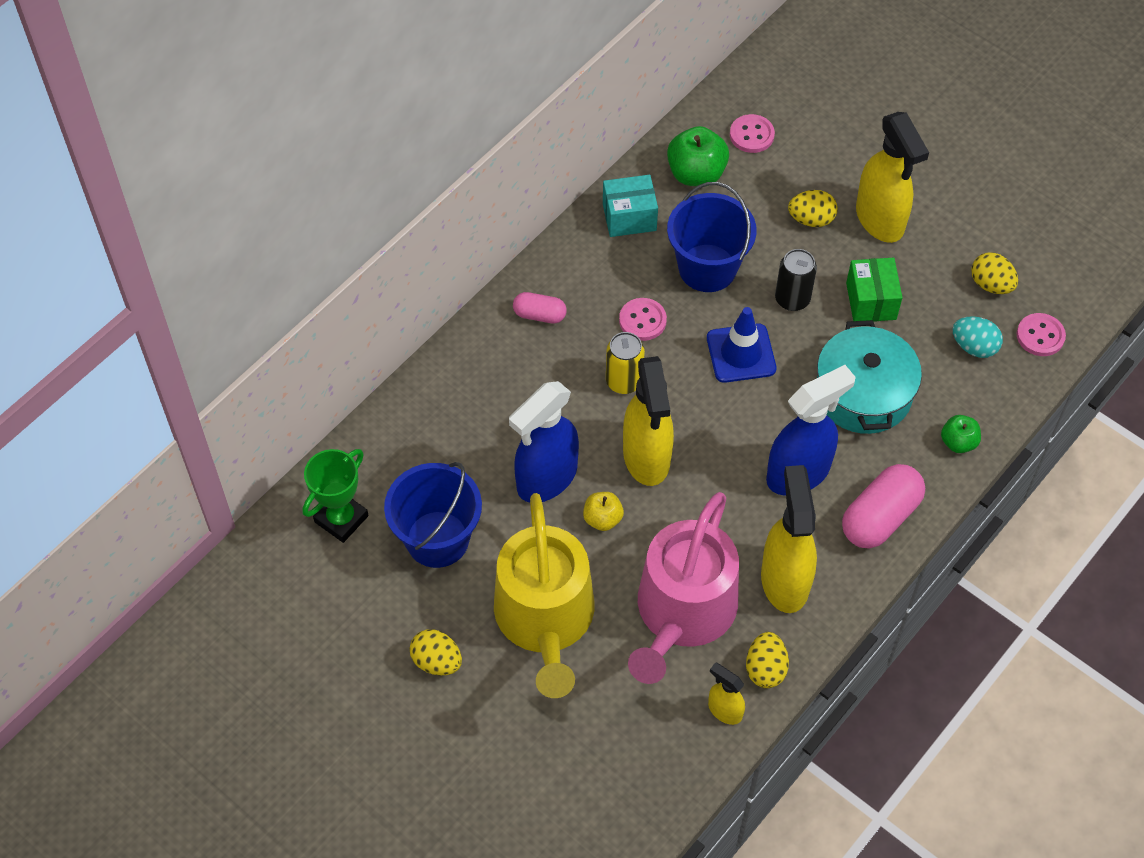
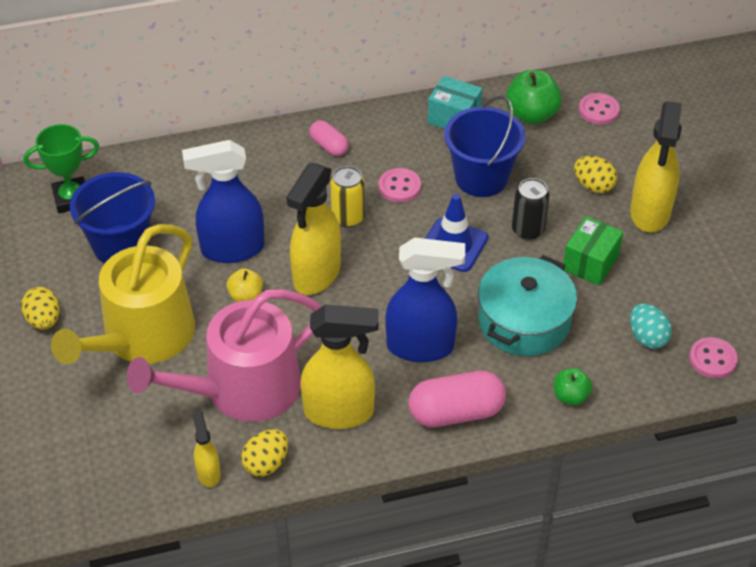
camera: 35 degrees right, 10 degrees down
yellow spray bottle [761,465,817,613] -> yellow spray bottle turned 60 degrees clockwise [300,304,379,429]
yellow egg [971,252,1018,294] -> none

